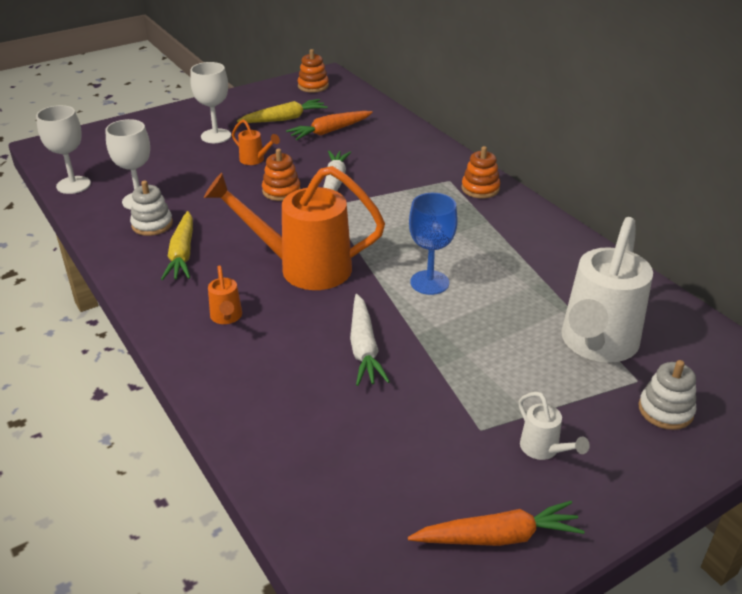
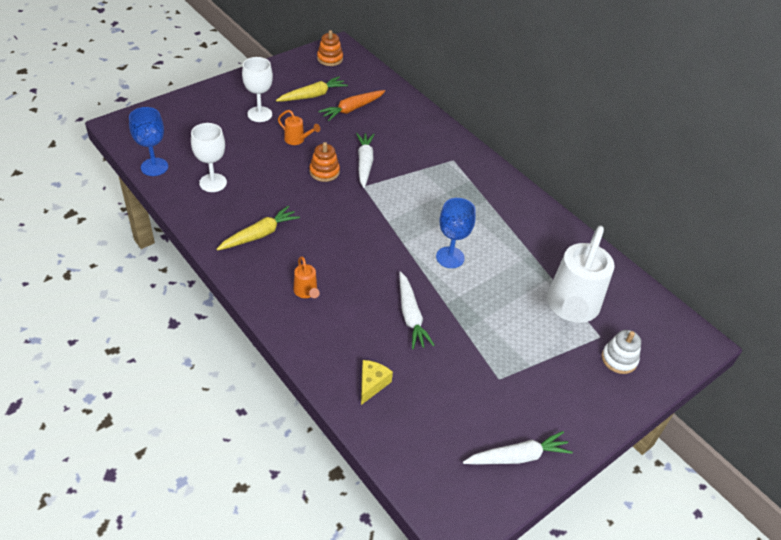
camera: 10 degrees left, 10 degrees up
white goblet [36,105,91,194] -> blue goblet [129,107,168,176]
white stacking toy [130,180,173,236] -> none
yellow carrot [161,211,193,280] -> yellow carrot turned 120 degrees counterclockwise [216,206,300,251]
orange watering can [204,166,385,290] -> none
orange carrot [408,501,585,546] -> white carrot [463,431,573,465]
orange stacking toy [461,146,500,198] -> none
white watering can [519,392,590,460] -> none
none -> yellow cheese [361,360,393,405]

